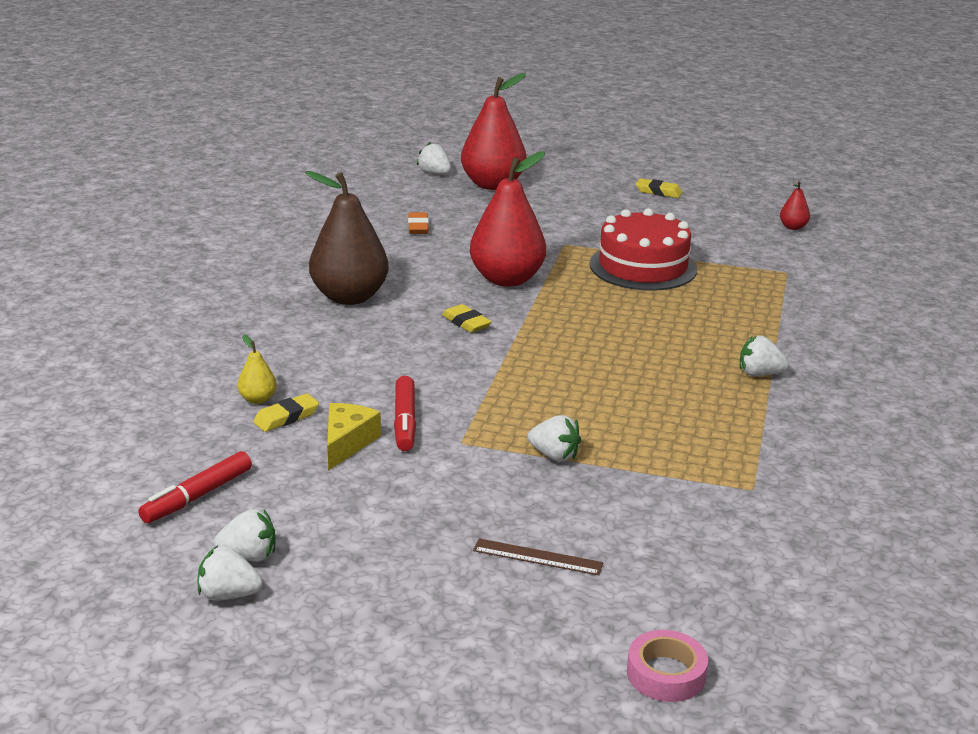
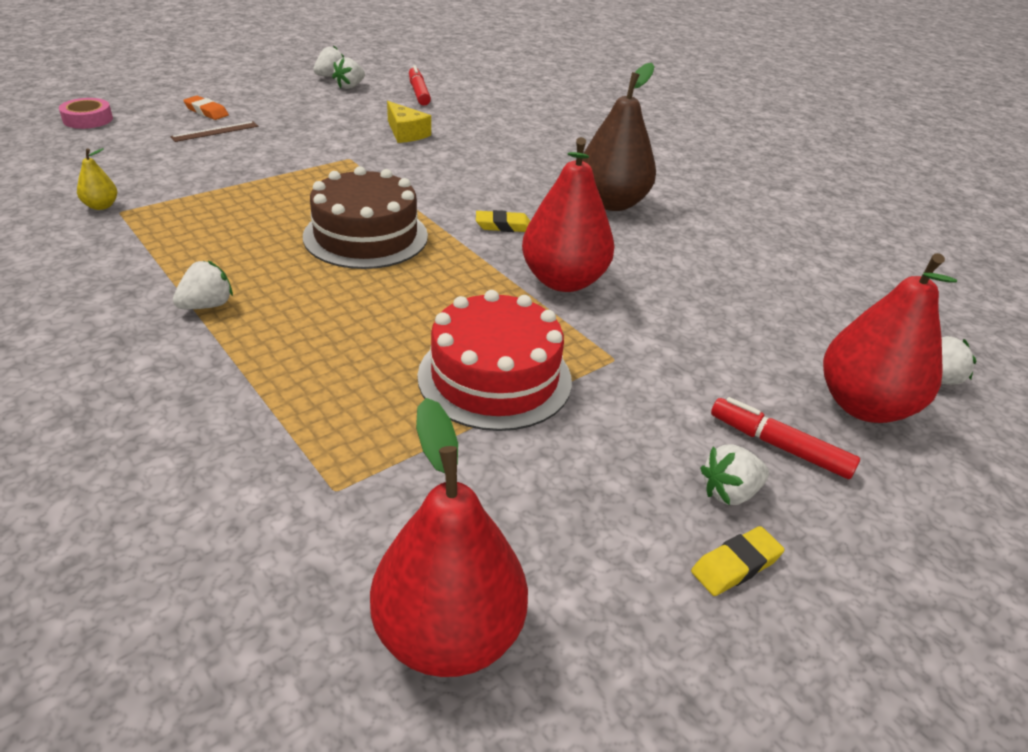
camera: 125 degrees right, 10 degrees up
yellow pear [237,335,277,404] -> yellow pear moved to [77,148,117,210]
yellow eraser [253,393,319,432] -> none
red marker [394,376,416,451] -> red marker moved to [711,397,860,479]
orange eraser [408,212,429,234] -> orange eraser moved to [183,96,229,120]
white strawberry [528,415,581,462] -> white strawberry moved to [700,444,769,505]
red pear [780,181,810,230] -> red pear [370,398,528,677], size x2.34
none -> brown cake [303,166,428,269]

